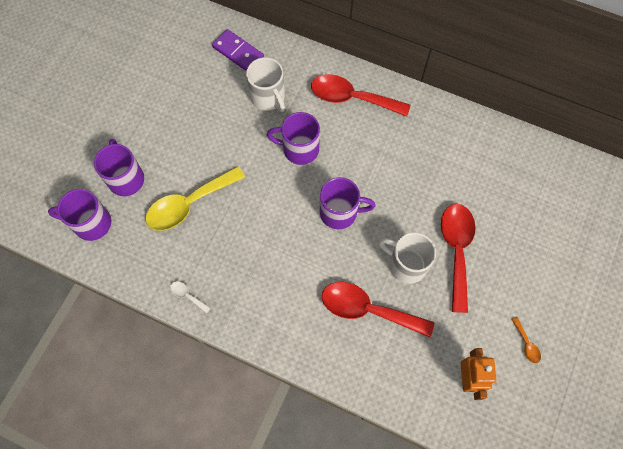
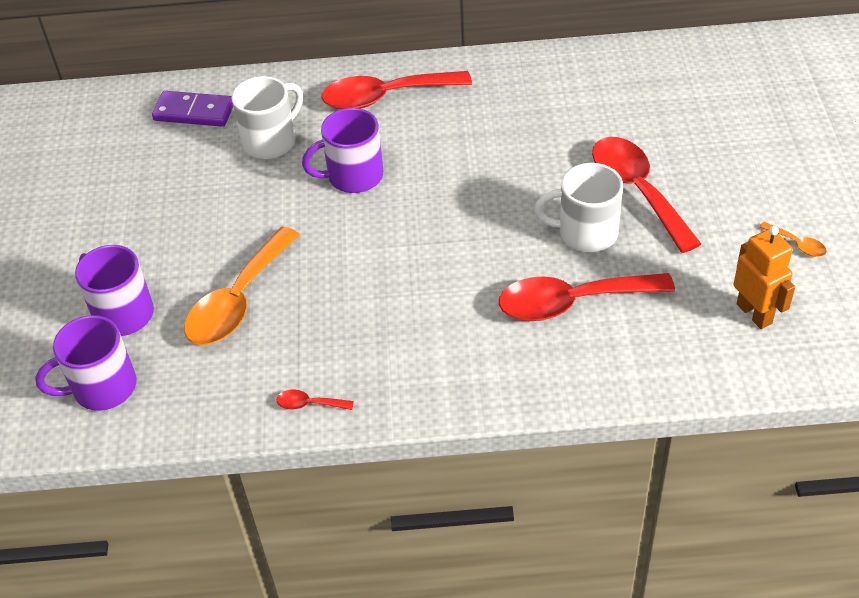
camera: 25 degrees left, 20 degrees down
yellow spoon [145,166,245,231] -> orange spoon [184,227,300,345]
white spoon [170,281,211,313] -> red spoon [276,389,354,410]
white mug [246,57,285,112] -> white mug turned 75 degrees counterclockwise [232,76,303,159]
purple mug [320,177,375,229] -> none

